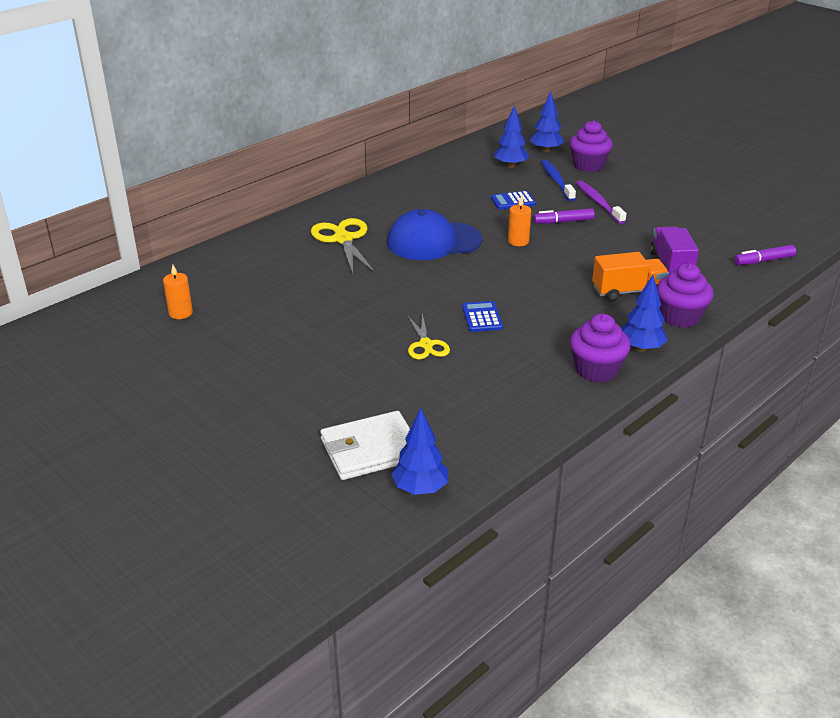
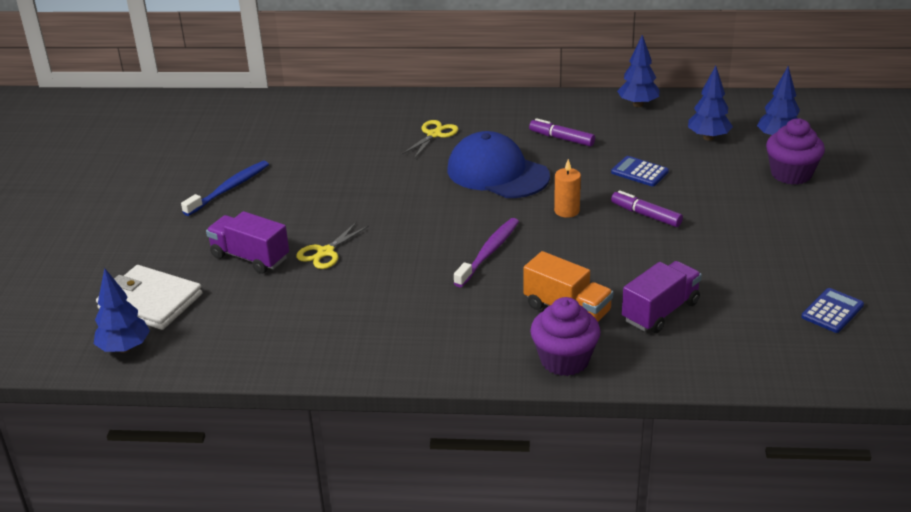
camera: 50 degrees right, 0 degrees up
orange candle [163,265,193,319] -> none
yellow scissors [311,218,375,274] -> yellow scissors [402,120,458,159], size x0.62
blue calculator [462,301,503,332] -> blue calculator moved to [801,288,864,333]
blue toothbrush [541,160,576,201] -> blue toothbrush moved to [181,160,269,216]
purple cupcake [570,314,631,383] -> none
purple toothbrush [576,180,627,224] -> purple toothbrush moved to [454,218,519,287]
blue tree [622,275,668,352] -> blue tree moved to [617,35,660,107]
purple marker [734,245,796,265] -> purple marker moved to [529,118,595,147]
none -> purple truck [206,211,289,274]

